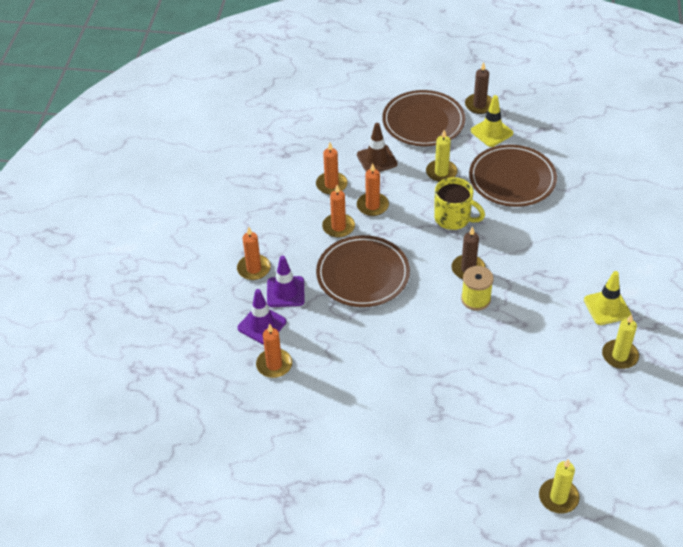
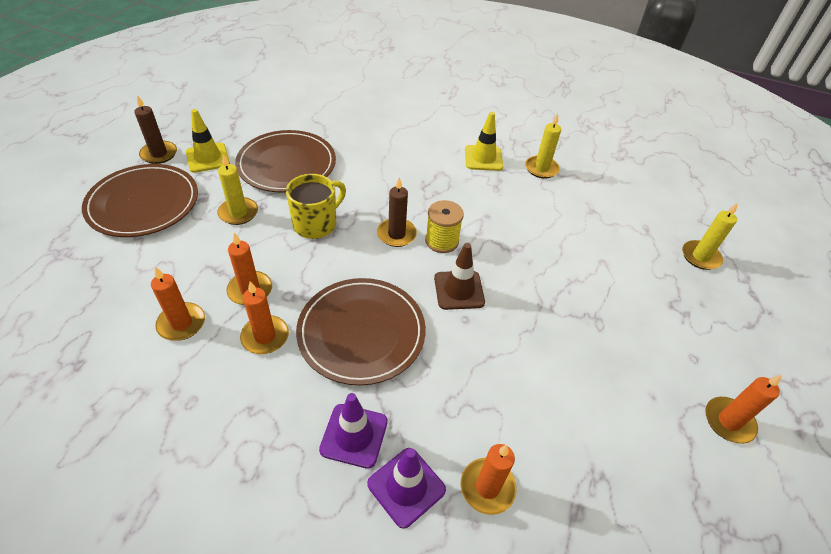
camera: 80 degrees left, 0 degrees up
orange candle [237,227,271,280] -> orange candle moved to [705,374,782,444]
brown traffic cone [357,123,398,172] -> brown traffic cone moved to [434,243,485,310]

